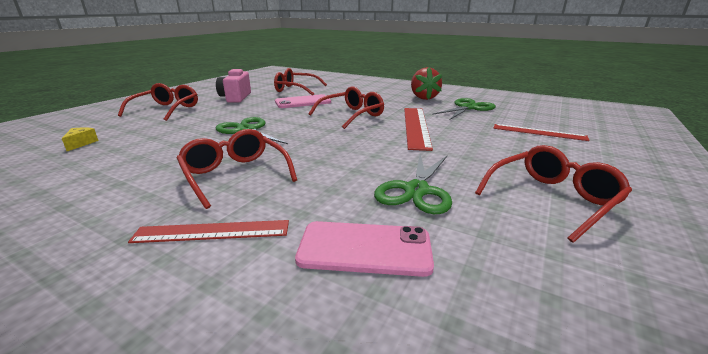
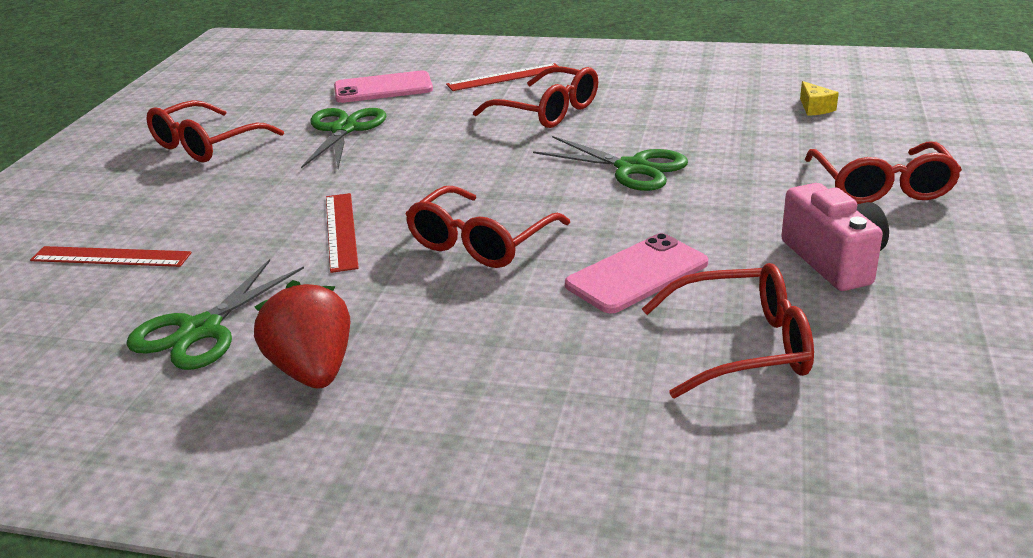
camera: 165 degrees right, 5 degrees up
red ruler [404,108,433,151] -> red ruler [326,193,359,273], size x0.65

